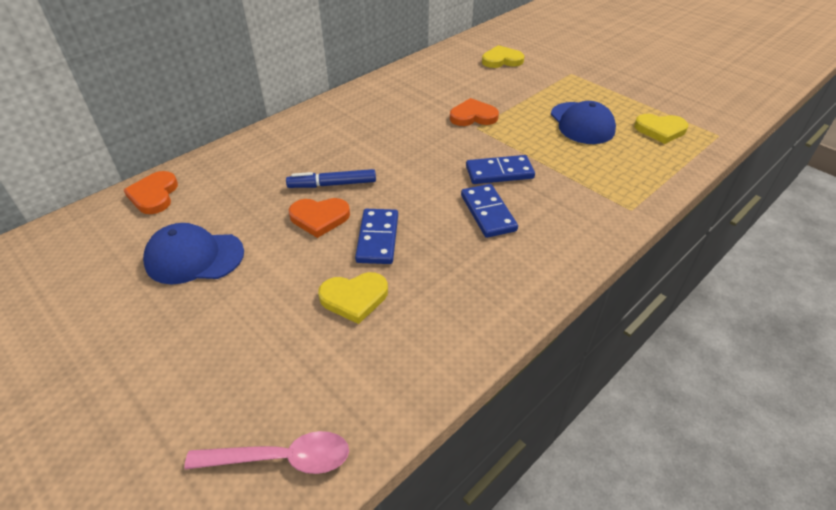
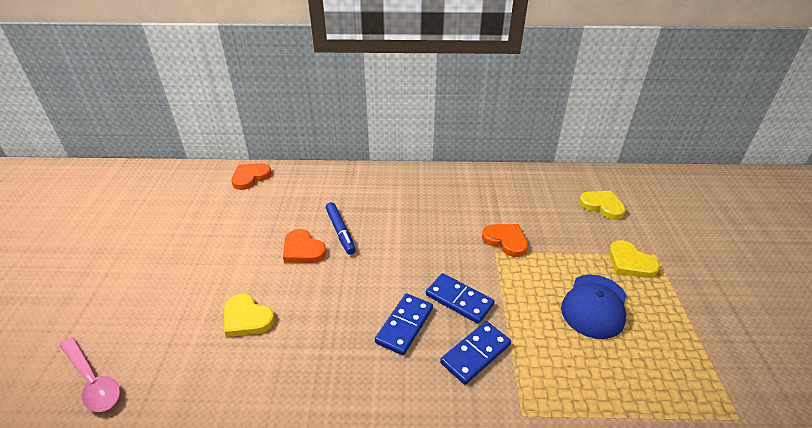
camera: 45 degrees right, 5 degrees down
blue cap [143,223,244,284] -> none
blue marker [286,169,376,188] -> blue marker turned 150 degrees counterclockwise [326,202,356,255]
blue domino [355,209,398,264] -> blue domino moved to [440,321,511,385]
yellow heart [634,114,688,144] -> yellow heart moved to [609,240,660,278]

